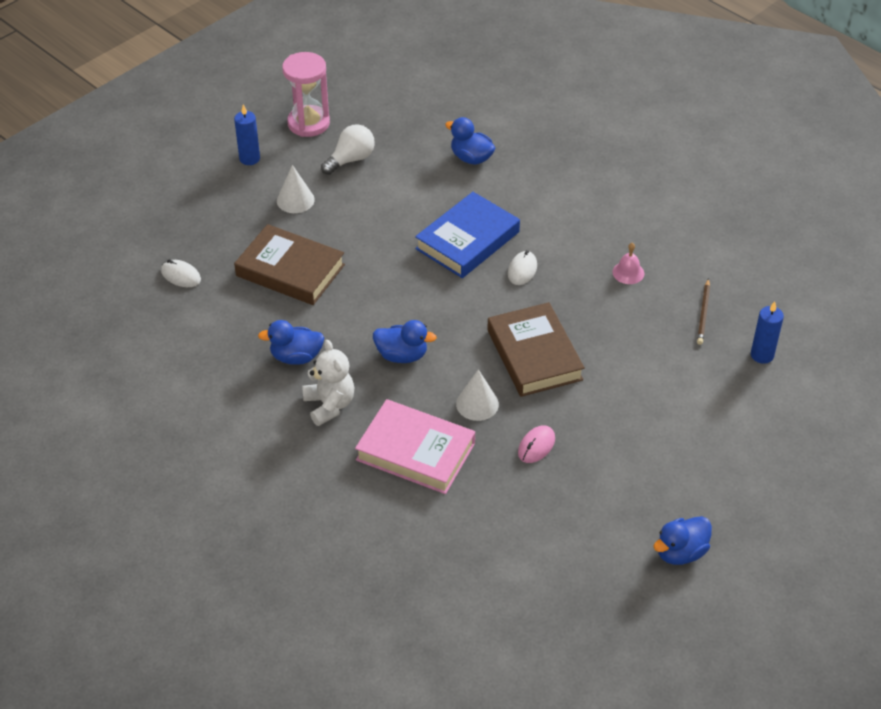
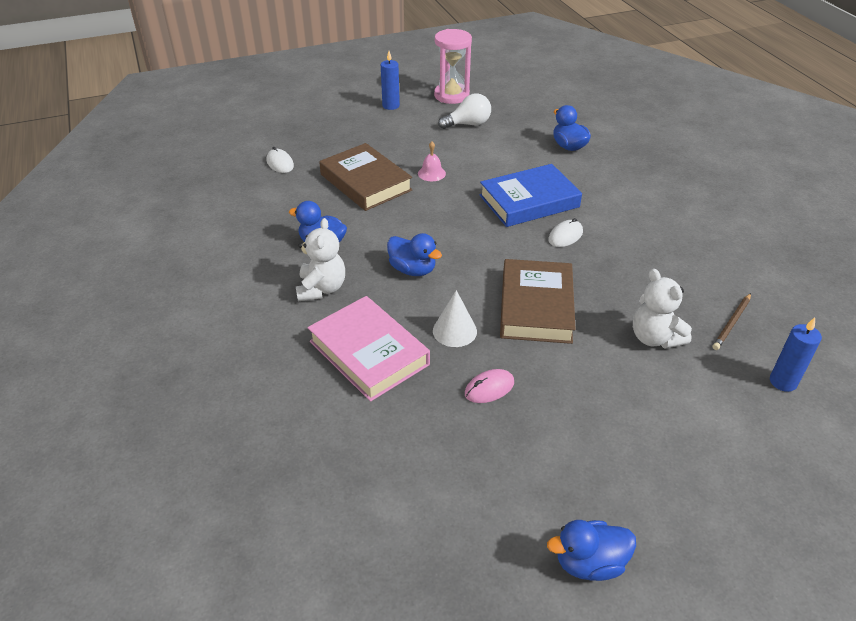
camera: 25 degrees right, 5 degrees down
white cone [277,165,315,213] -> none
pink bell [612,243,644,284] -> pink bell moved to [418,141,446,181]
none -> white teddy bear [633,269,692,349]

